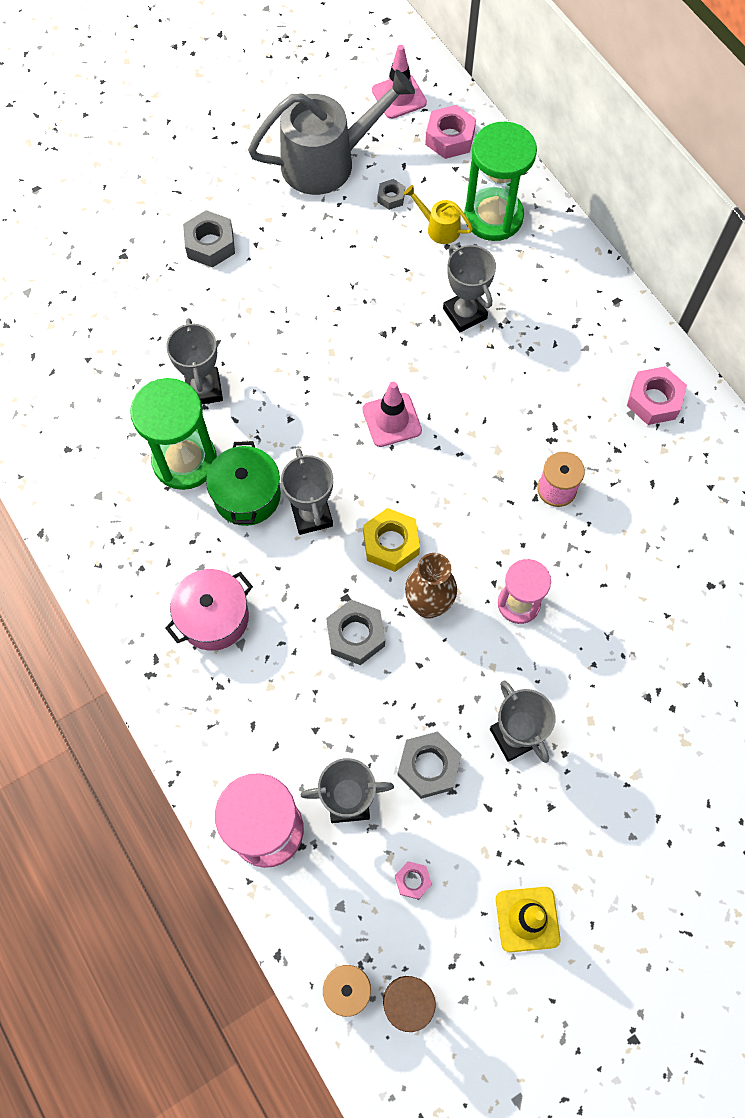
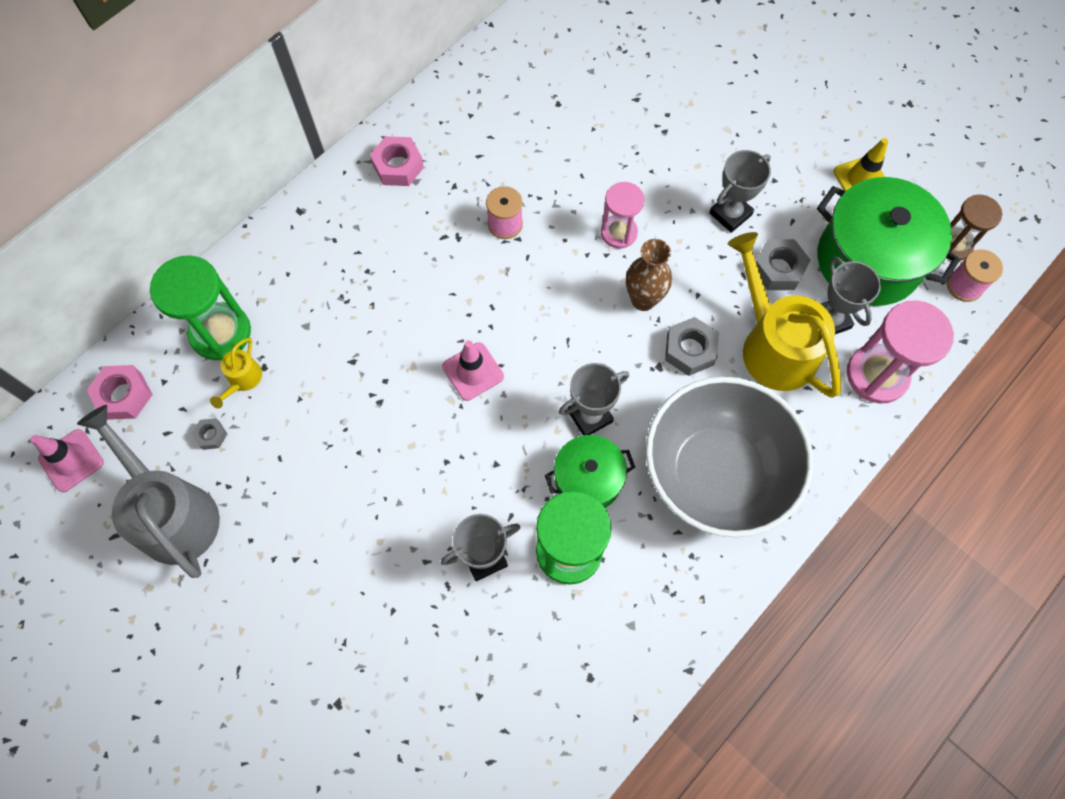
camera: 105 degrees left, 0 degrees up
pink pot [165,569,253,651] -> grey bowl [646,376,814,538]
grey nut [183,210,235,268] -> none
yellow nut [363,508,420,572] -> none
pink nut [395,861,432,900] -> green pot [817,177,960,306]
grey trophy [443,244,496,332] -> none
none -> yellow watering can [728,232,841,398]

